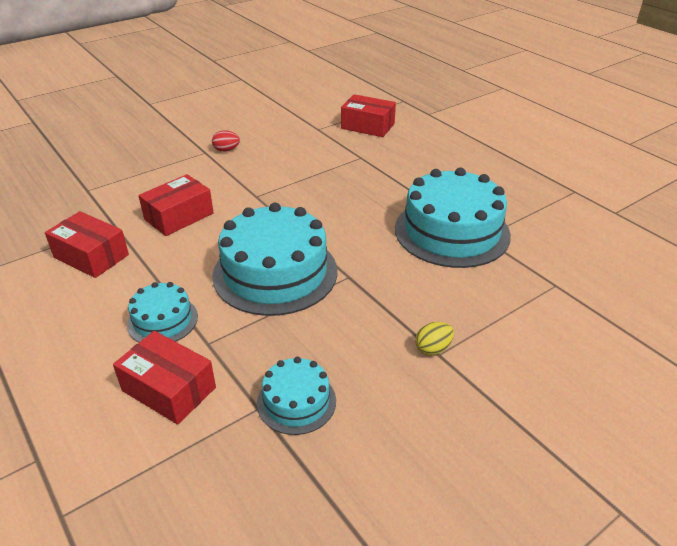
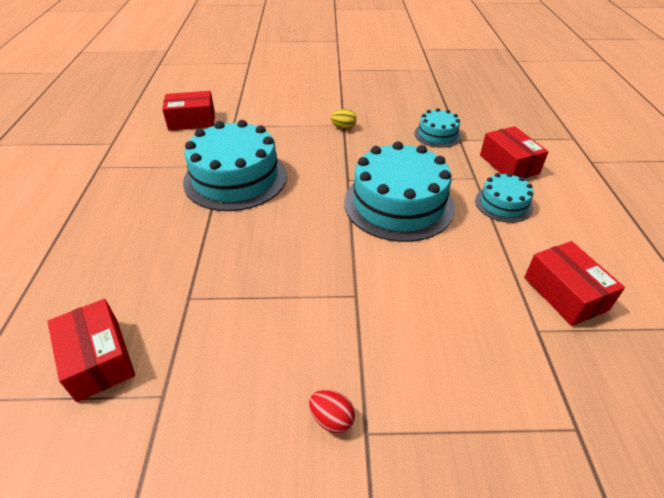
camera: 145 degrees left, 5 degrees up
red box [138,174,214,236] -> red box moved to [162,91,215,130]

